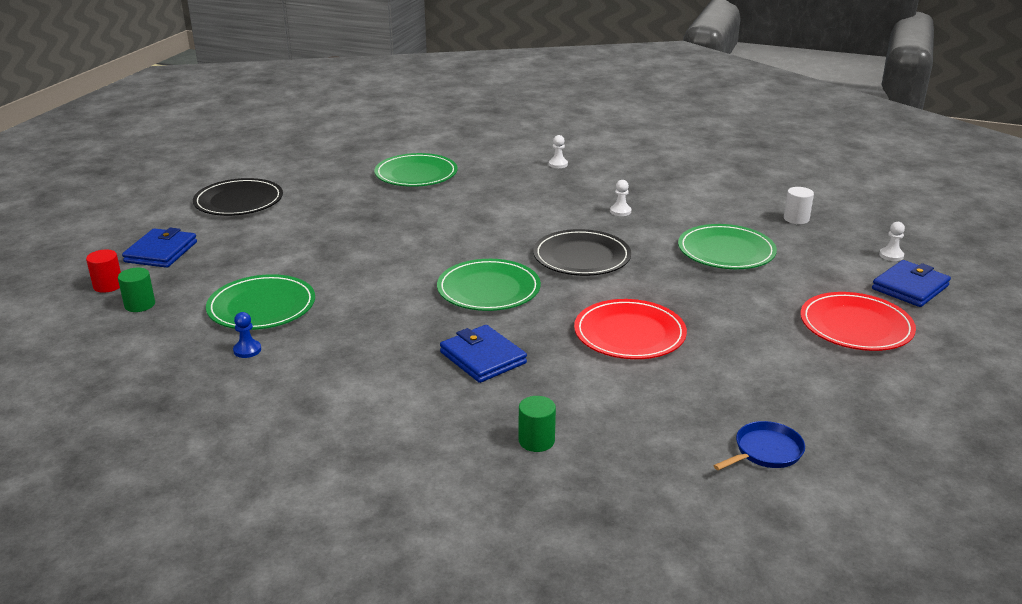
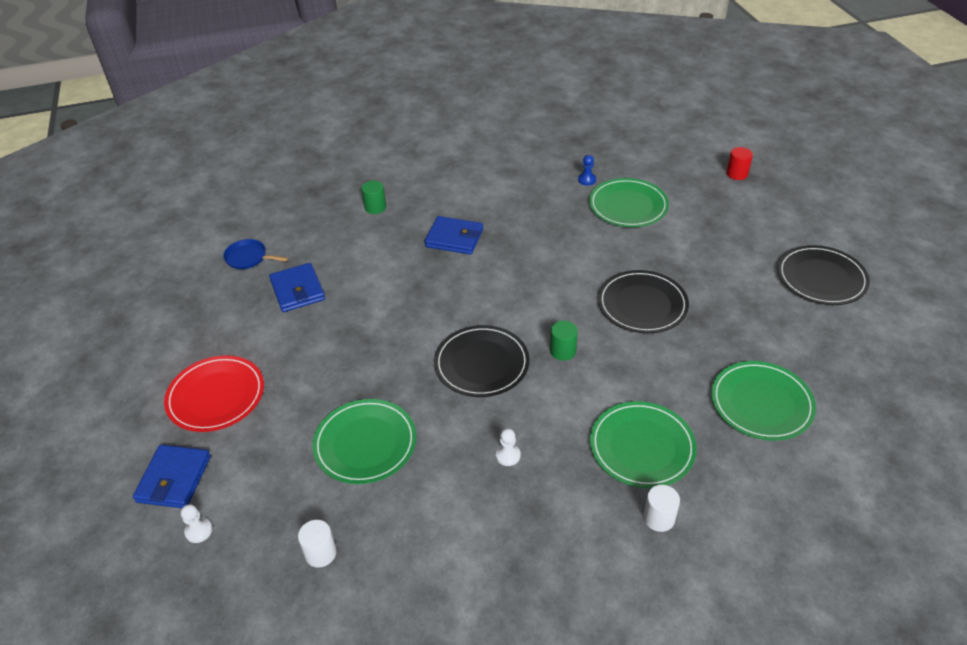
camera: 145 degrees right, 15 degrees up
green cylinder [118,268,155,312] -> green cylinder moved to [550,321,578,361]
blue wallet [122,228,197,268] -> blue wallet moved to [269,263,325,312]
green plate [437,259,541,311] -> green plate moved to [590,401,697,488]
white pawn [549,135,568,168] -> white cylinder [644,485,680,532]
red plate [574,299,687,359] -> none
blue pan [713,421,805,470] -> blue pan turned 90 degrees clockwise [223,239,288,269]
none -> black plate [598,270,689,333]

